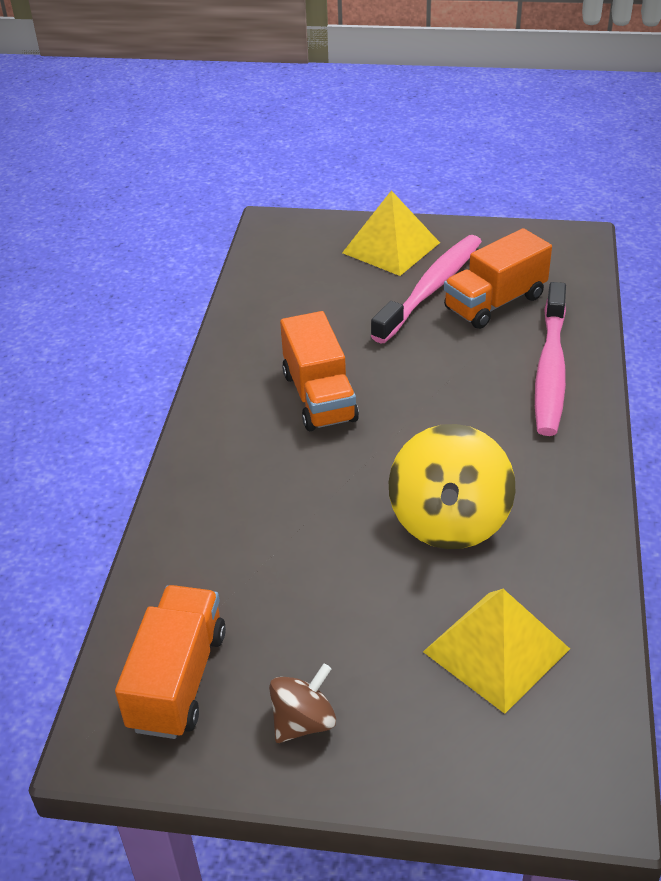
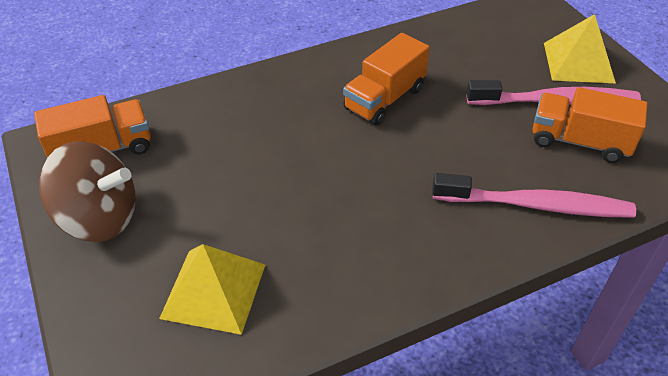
camera: 55 degrees right, 5 degrees up
brown spinning top [269,664,336,743] -> brown spinning top [39,141,136,242], size x1.87
yellow spinning top [389,424,515,549] -> none
pink toothbrush [535,282,566,436] -> pink toothbrush turned 150 degrees counterclockwise [432,173,636,218]

